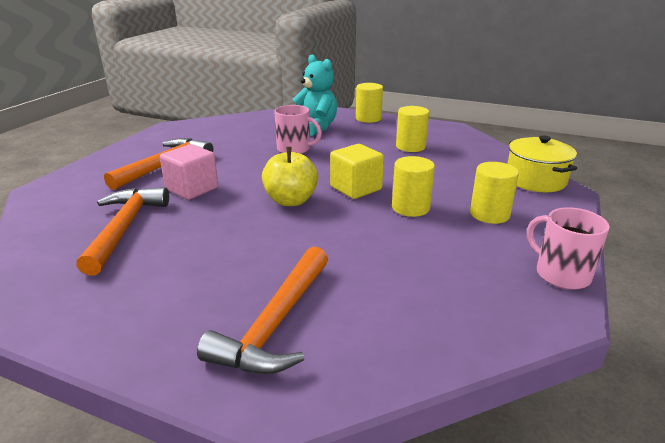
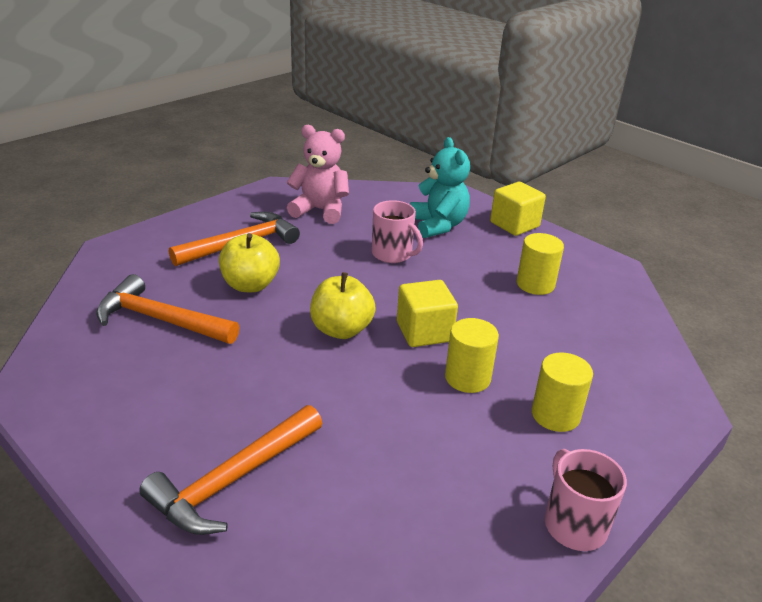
camera: 20 degrees right, 5 degrees up
orange hammer [76,187,169,275] -> orange hammer turned 90 degrees counterclockwise [96,274,240,344]
pink cube [160,144,218,200] -> yellow apple [219,233,280,292]
yellow cylinder [356,83,383,123] -> yellow cube [490,182,546,236]
yellow pot [507,135,577,192] -> none
none -> pink teddy bear [286,125,349,224]

